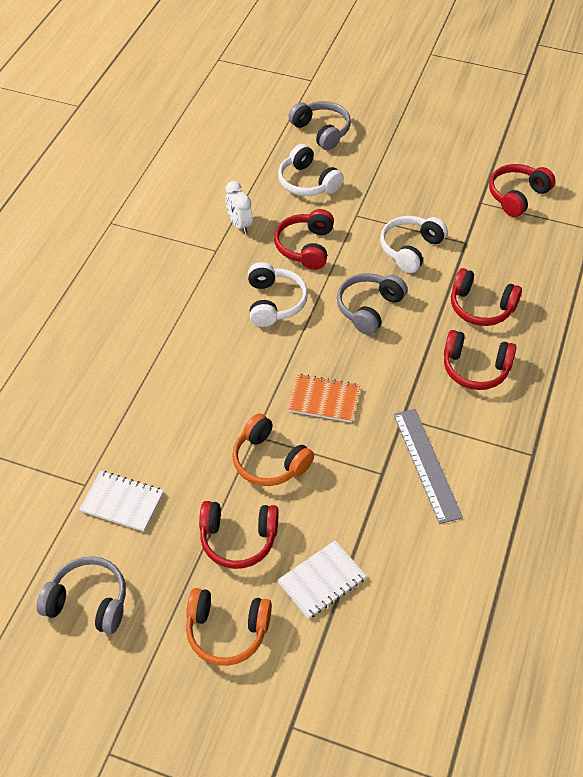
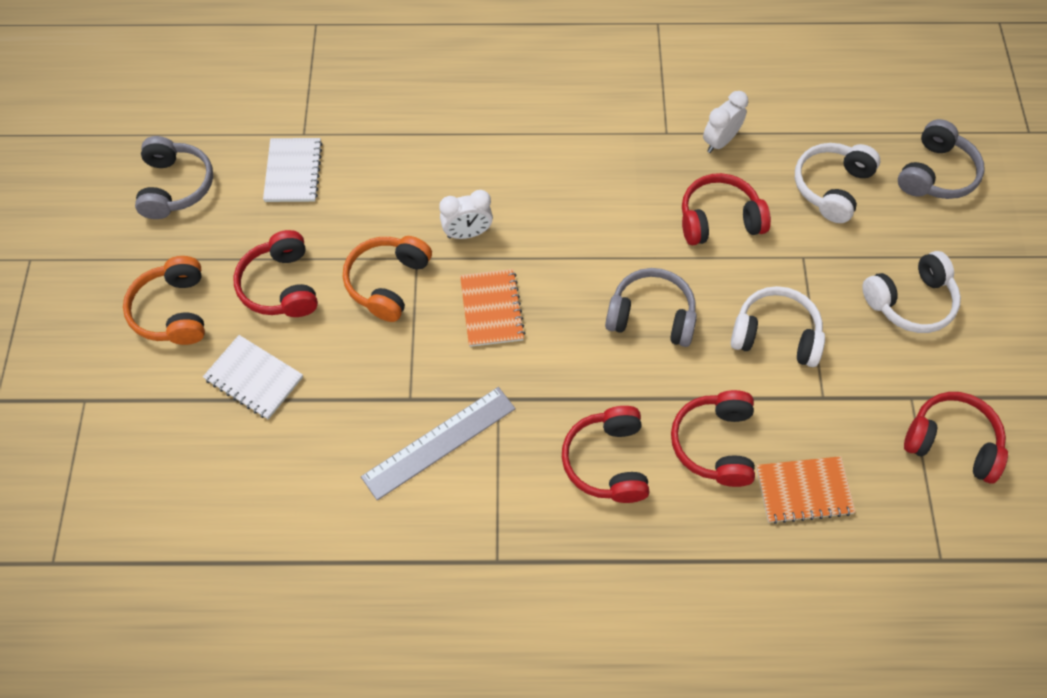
camera: 70 degrees right, 10 degrees up
white headphones [248,262,308,327] -> white headphones moved to [862,251,961,333]
none -> white clock [439,190,493,239]
none -> orange notebook [756,456,855,524]

